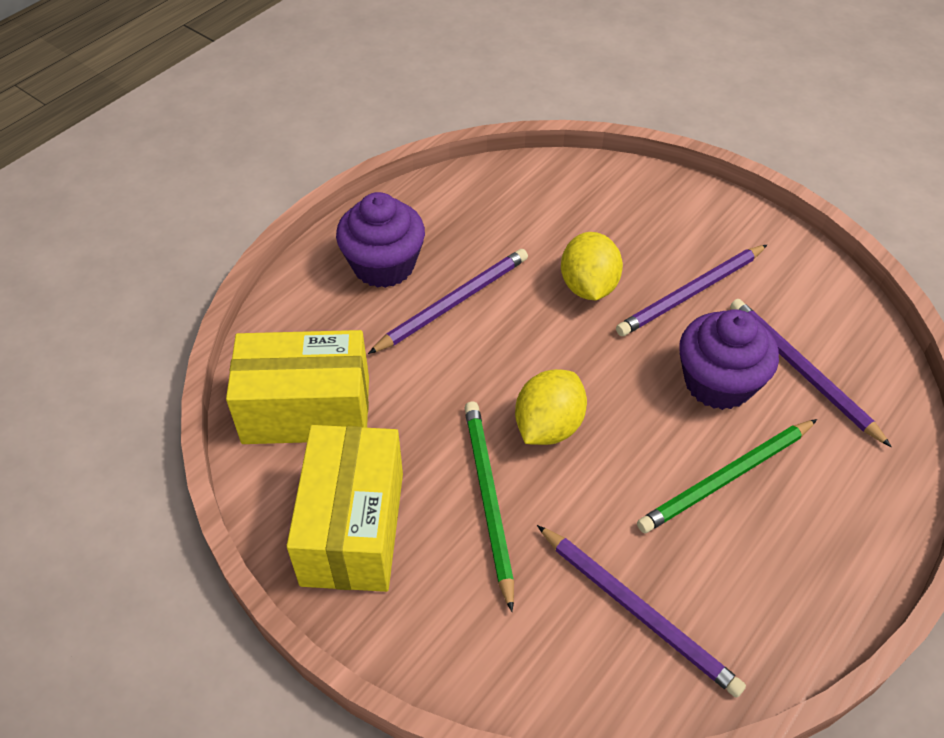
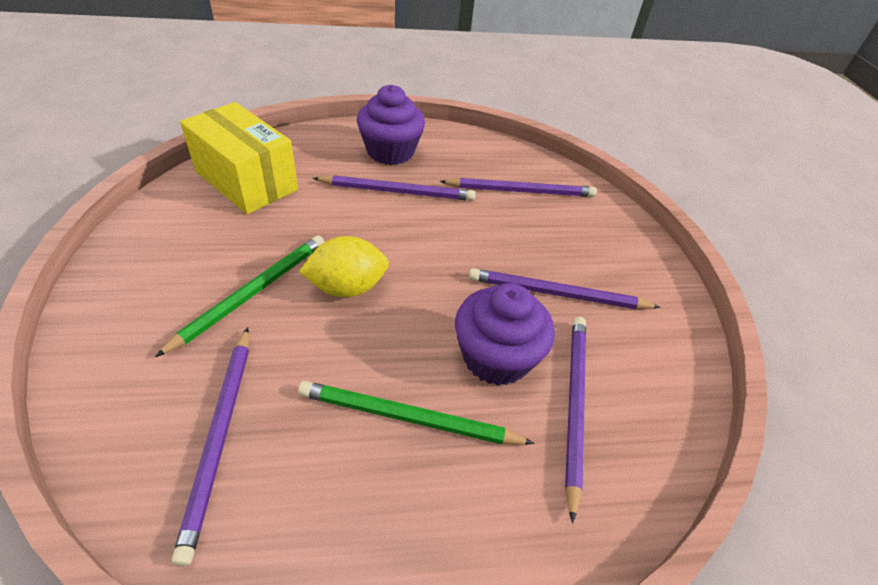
camera: 40 degrees right, 5 degrees down
yellow box [287,425,403,592] -> none
yellow lemon [561,232,623,300] -> none
none -> purple pencil [440,178,597,197]

